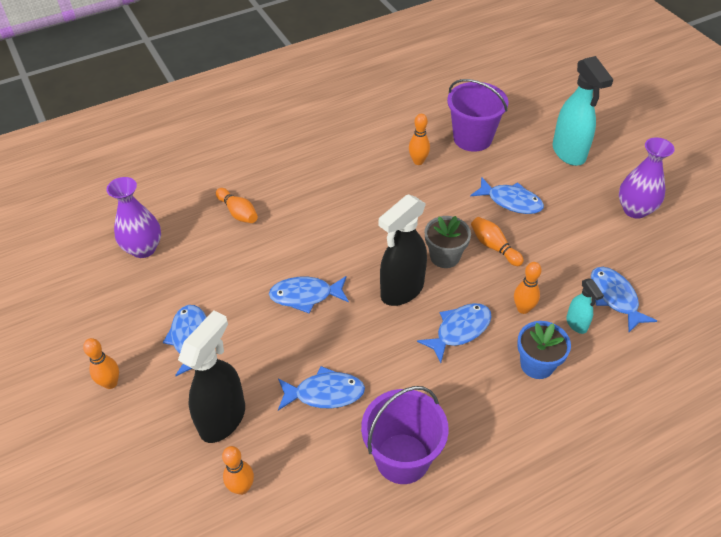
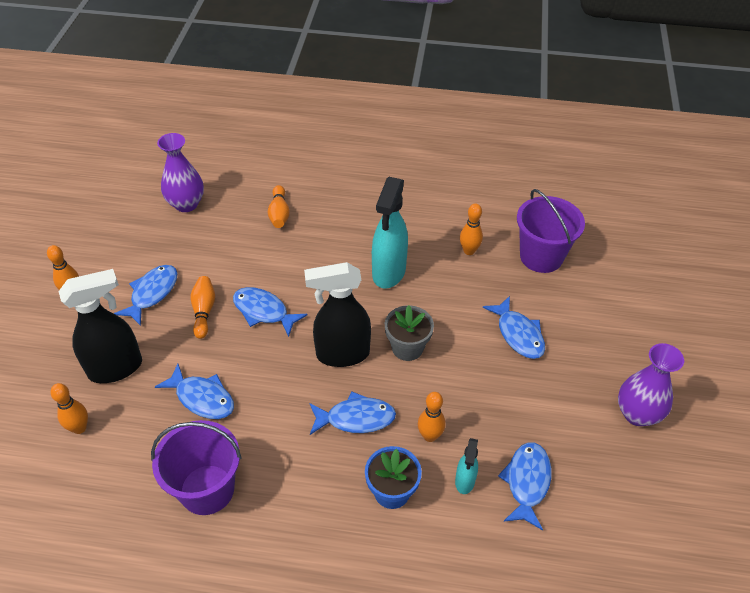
camera: 35 degrees right, 0 degrees up
orange bowling pin [471,217,524,266] -> orange bowling pin moved to [191,276,215,339]
turquoise spray bottle [552,56,613,166] -> turquoise spray bottle moved to [372,177,408,289]

